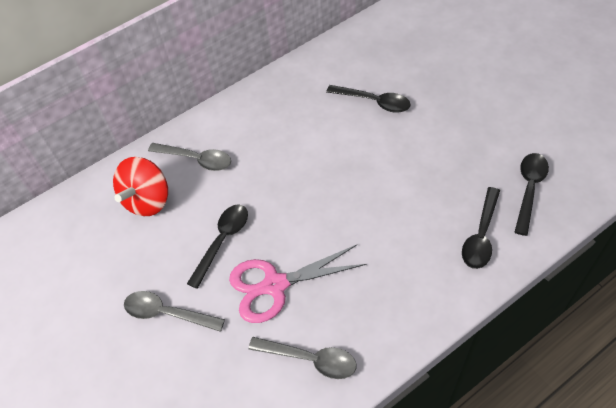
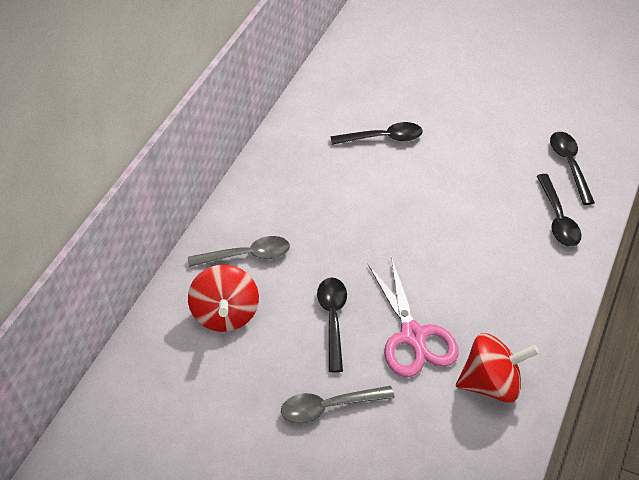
camera: 35 degrees left, 5 degrees down
pink scissors [229,245,367,323] -> pink scissors turned 60 degrees counterclockwise [367,256,459,377]
grey spoon [248,337,357,379] -> red spinning top [456,333,539,403]

